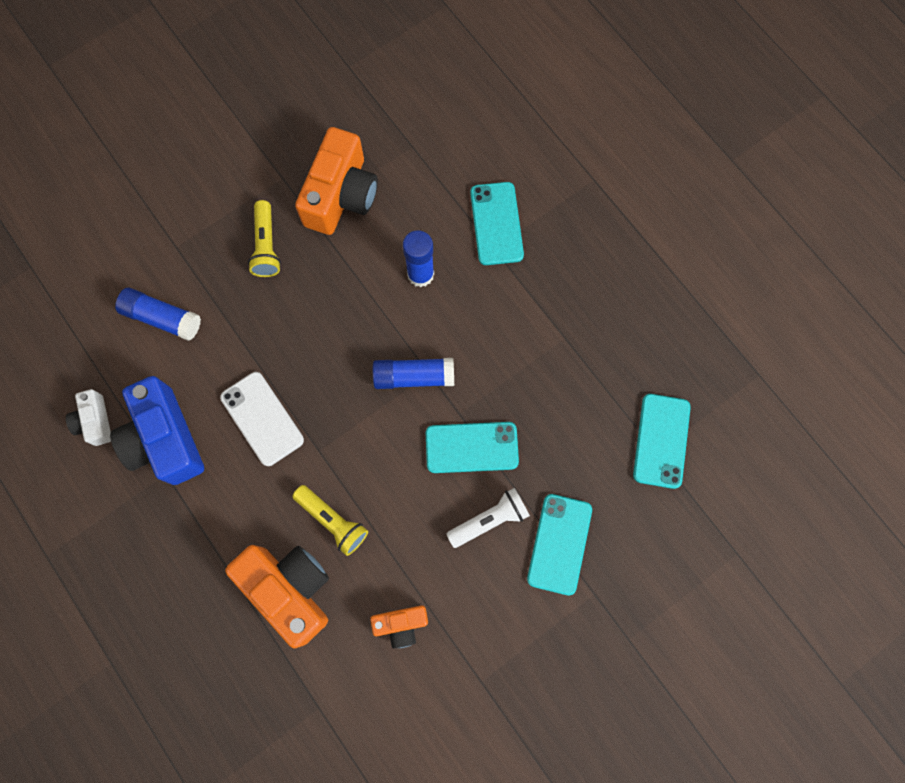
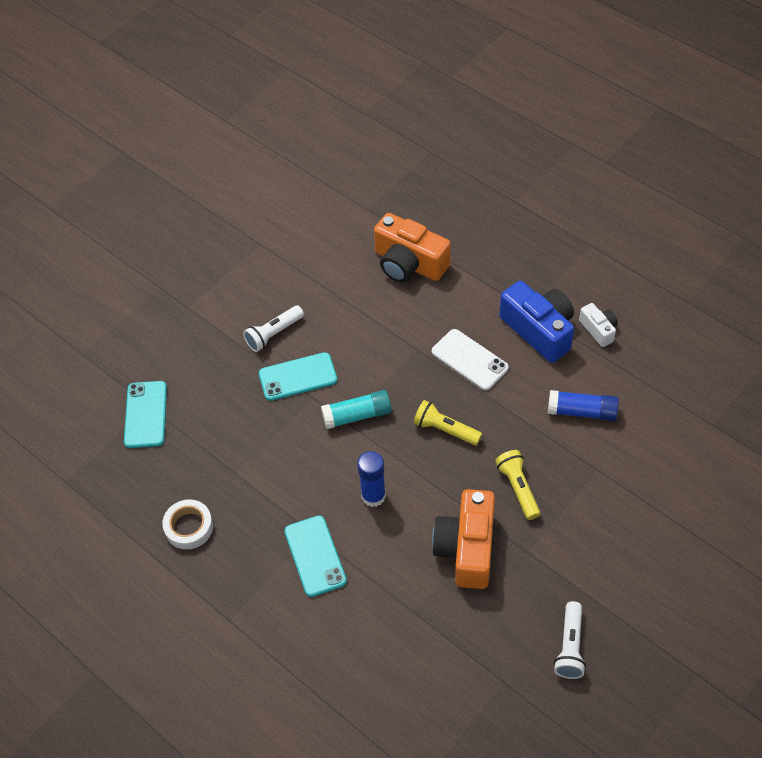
camera: 170 degrees right, 20 degrees down
yellow flashlight [292,485,368,556] -> yellow flashlight moved to [414,400,482,446]
orange camera [370,605,428,648] -> none
blue glue stick [373,358,454,389] -> turquoise glue stick [321,390,392,429]
turquoise phone [527,494,592,595] -> none
none -> white tape [162,499,213,550]
none -> white flashlight [554,601,586,679]

